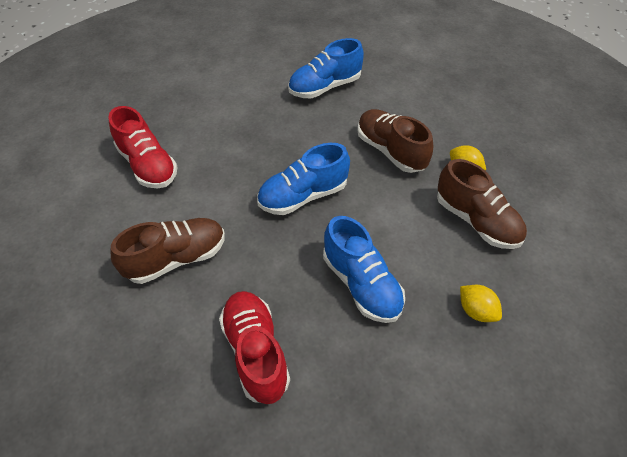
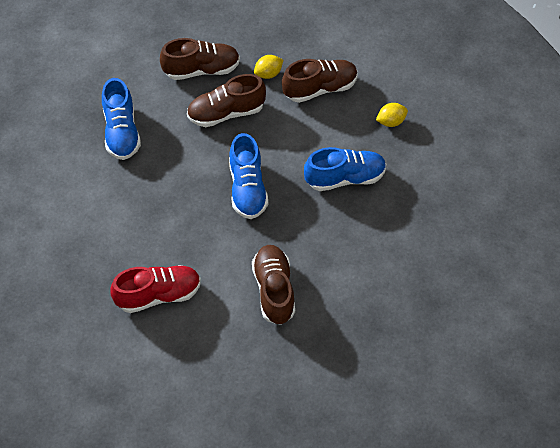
camera: 70 degrees left, 5 degrees up
red shoe [219,291,290,404] -> none
none -> brown shoe [160,38,240,80]

